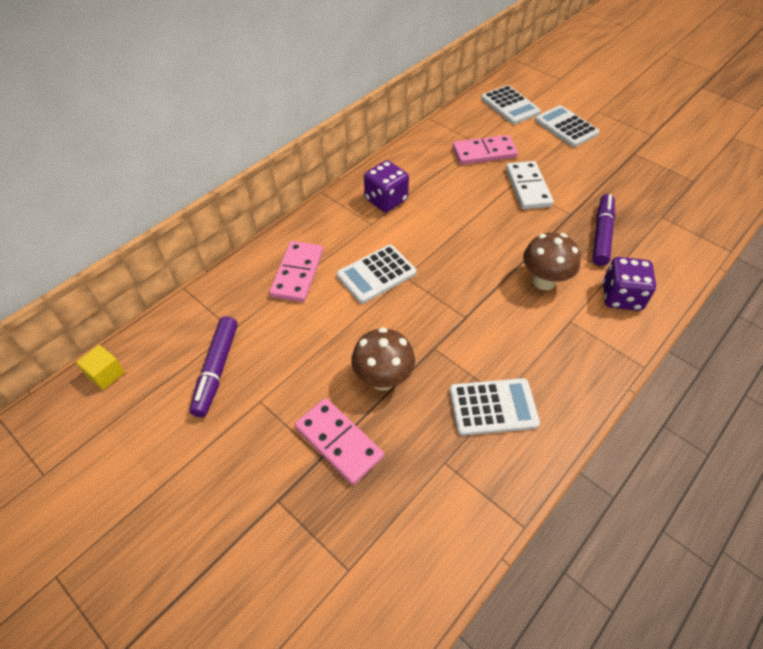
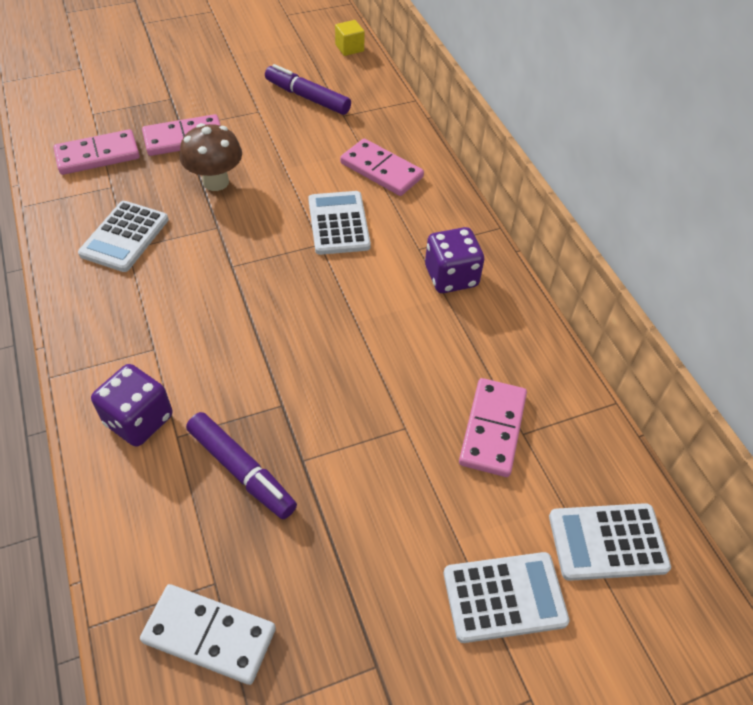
camera: 115 degrees right, 0 degrees up
white domino [506,161,554,209] -> white domino moved to [140,584,276,685]
brown mushroom [523,233,581,290] -> none
none -> pink domino [54,129,140,175]

